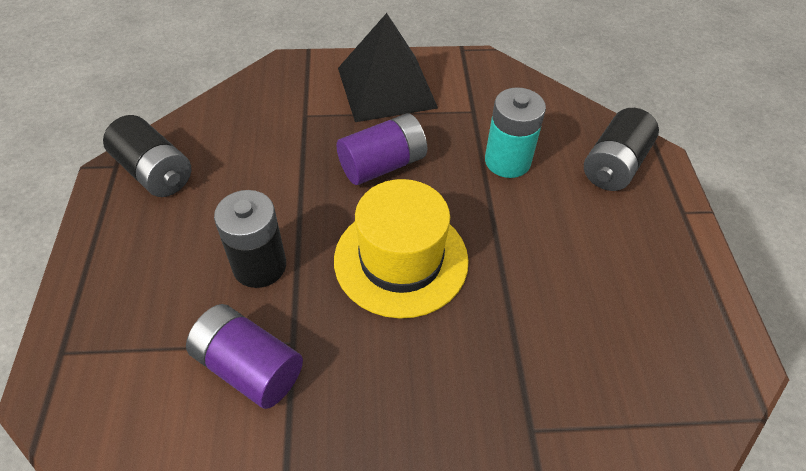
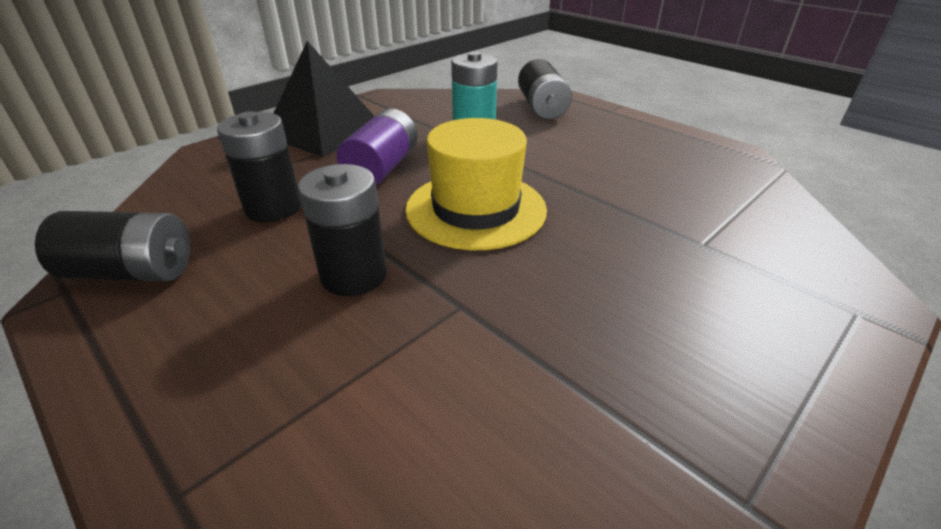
camera: 40 degrees left, 15 degrees down
purple battery [186,304,303,409] -> none
none -> black battery [217,111,301,223]

